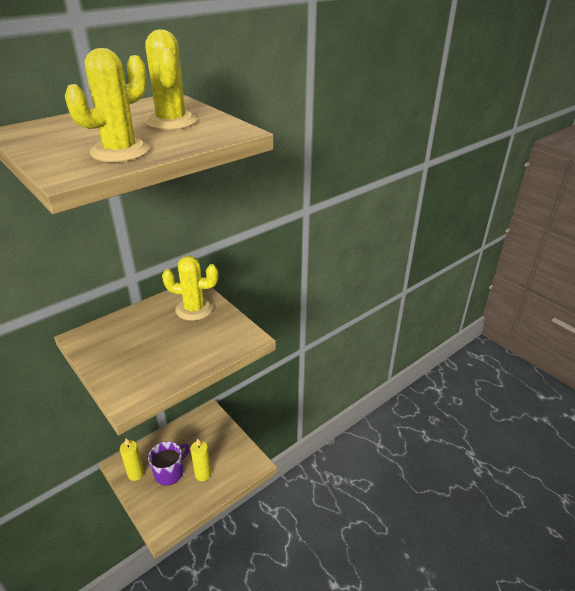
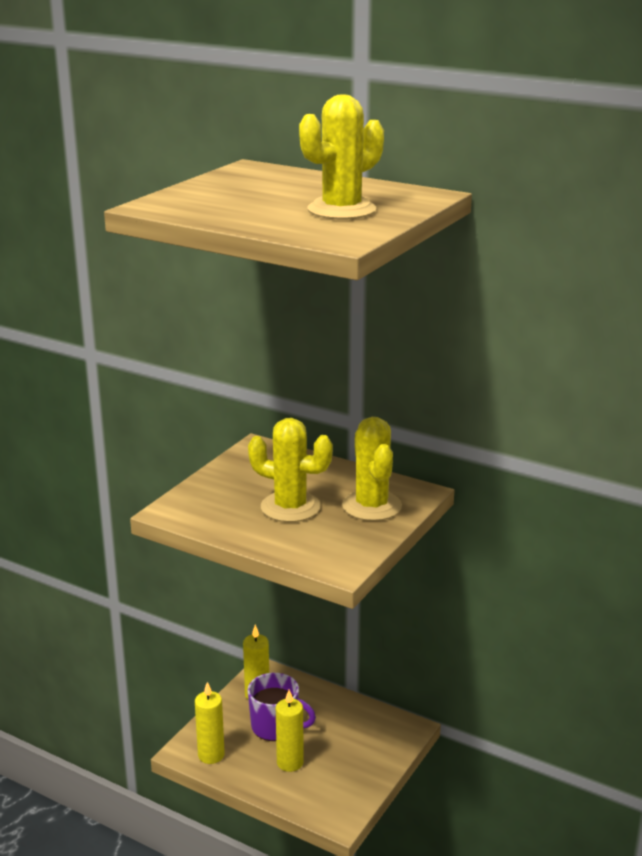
camera: 70 degrees right, 10 degrees down
yellow cactus [65,48,150,162] -> yellow cactus moved to [248,418,333,522]
none -> yellow candle [195,682,225,764]

